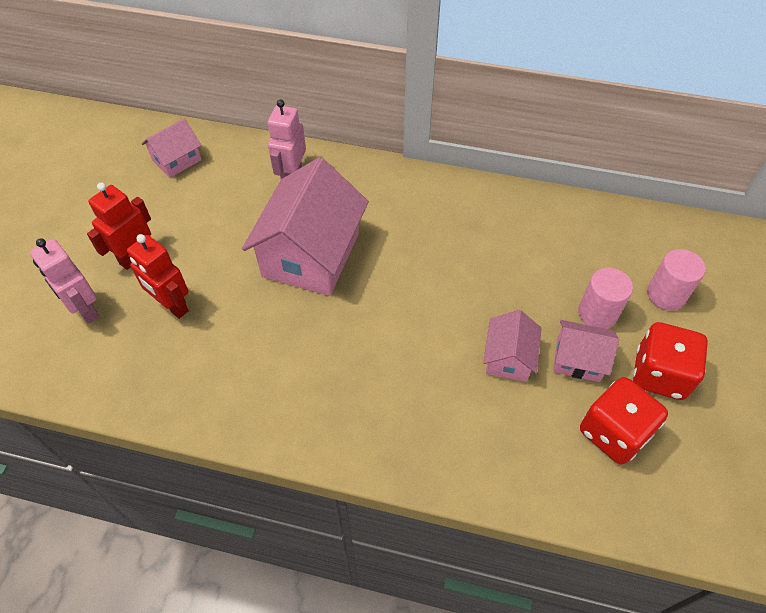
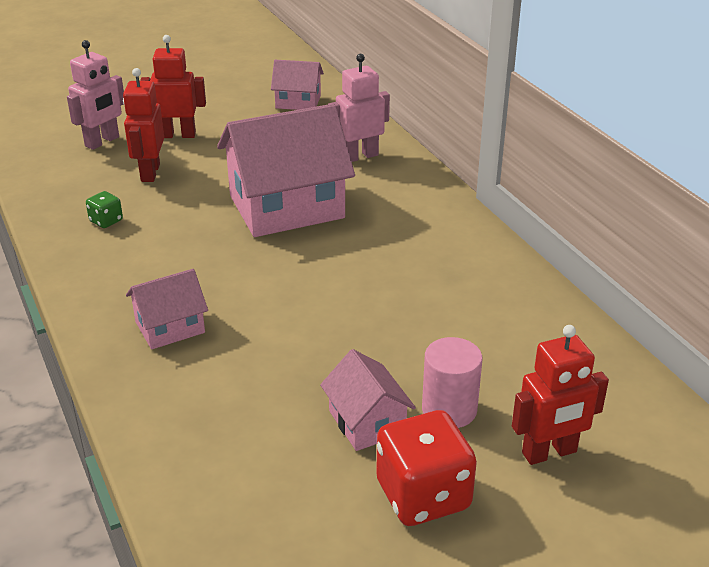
camera: 50 degrees right, 20 degrees down
pink robot [30,238,100,324] -> pink robot turned 150 degrees counterclockwise [67,40,124,150]
pink house [483,310,542,382] -> pink house moved to [126,269,208,349]
red dice [580,377,668,464] -> none
pink cylinder [647,249,706,311] -> red robot [512,325,609,465]
none -> green dice [86,191,123,228]

